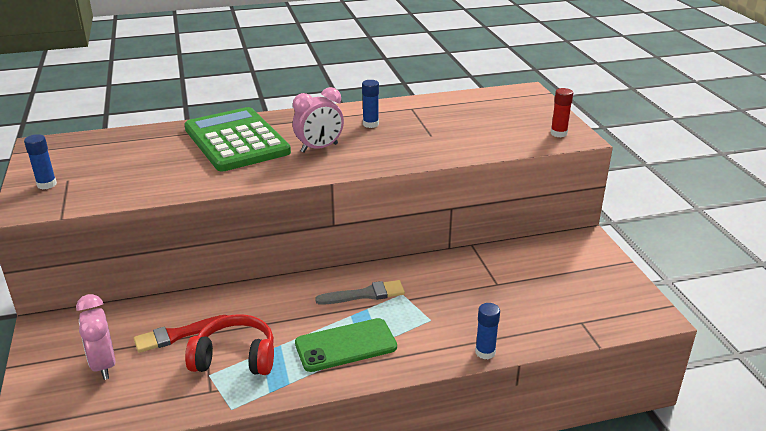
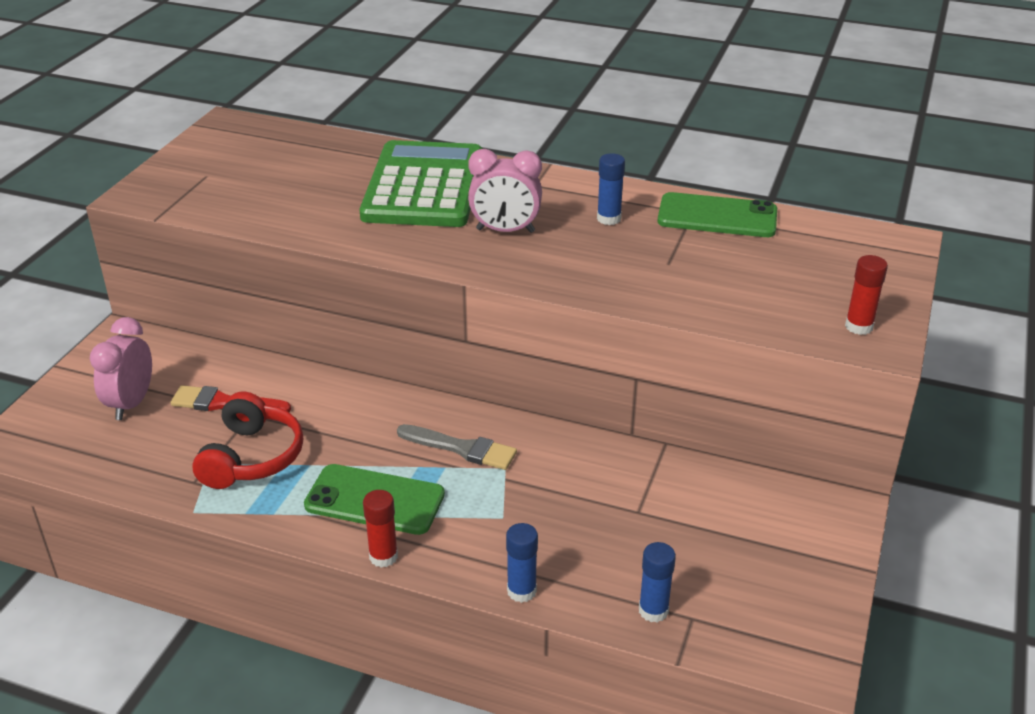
camera: 35 degrees right, 5 degrees up
blue glue stick [24,134,57,189] -> blue glue stick moved to [639,542,676,622]
red headphones [185,314,274,375] -> red headphones turned 60 degrees clockwise [192,392,303,489]
none -> red glue stick [363,490,398,568]
none -> green phone [657,192,777,237]

